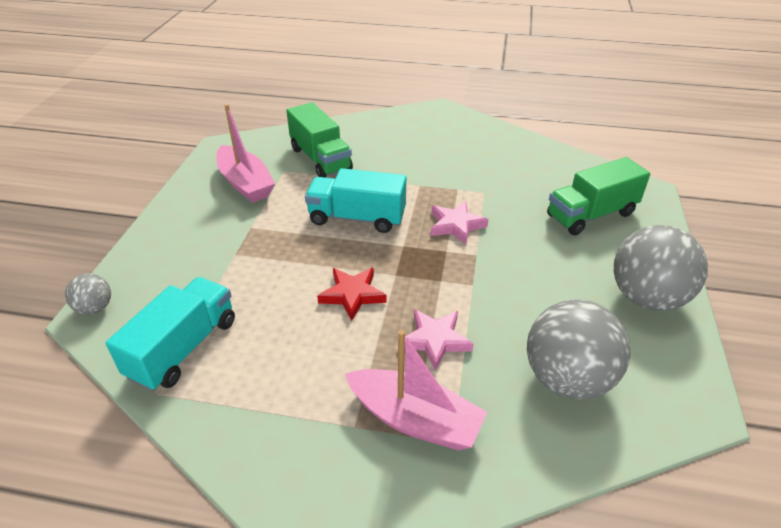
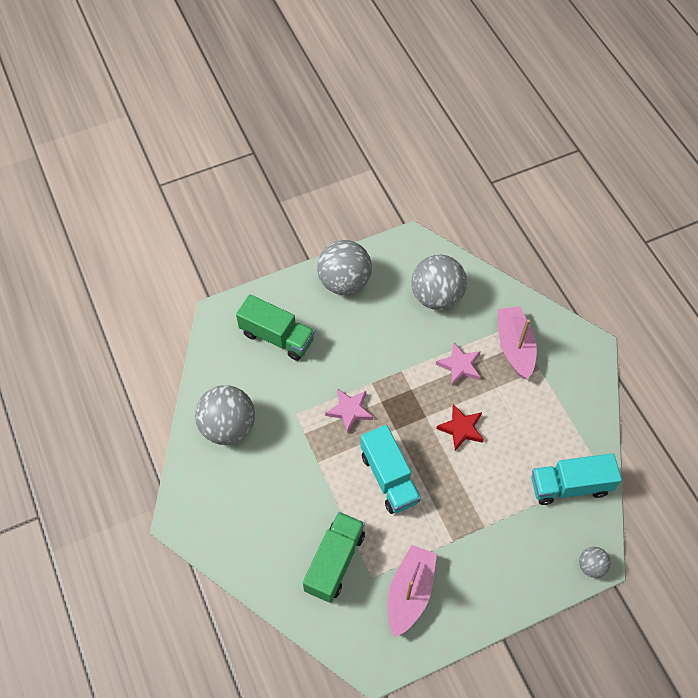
camera: 125 degrees left, 20 degrees up
none -> grey ball [195,385,255,445]

